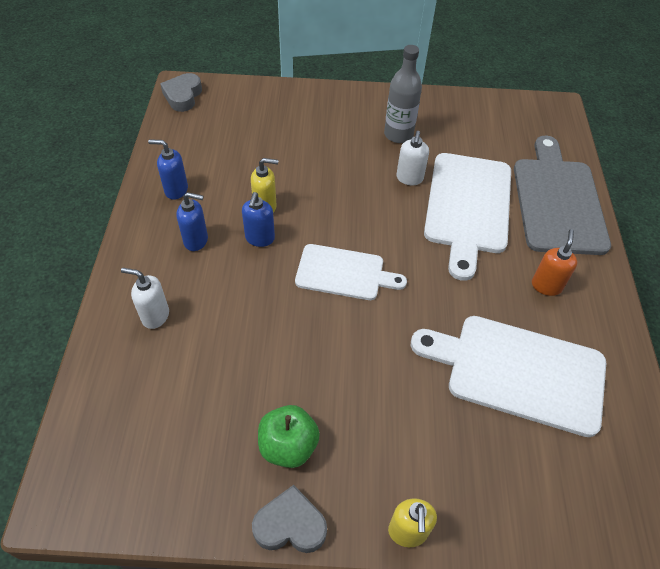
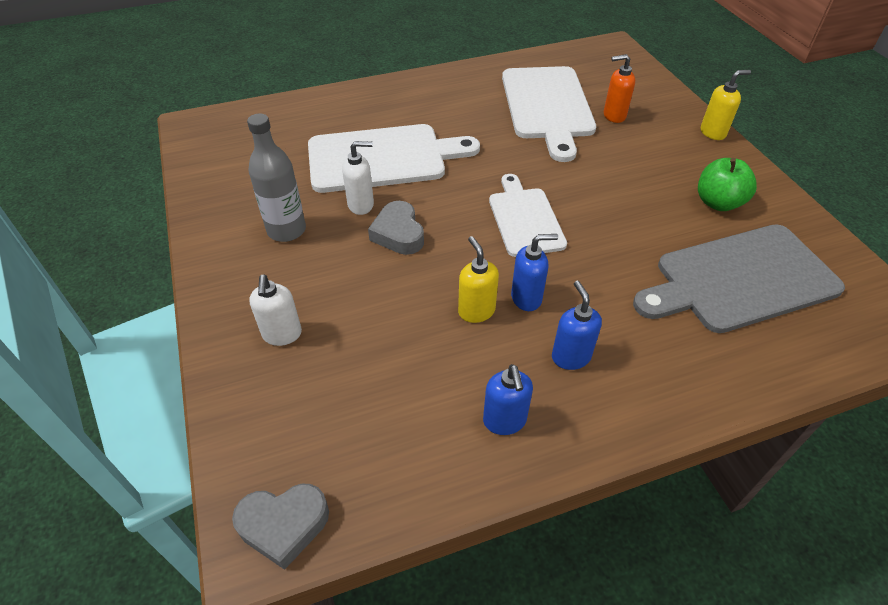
camera: 110 degrees left, 5 degrees down
white soap dispenser [121,268,169,329] -> white soap dispenser moved to [249,275,302,346]
grey heart [252,485,327,553] -> grey heart moved to [368,201,424,255]
grey cutting board [514,136,611,255] -> grey cutting board moved to [633,224,845,333]
orange soap dispenser [532,229,577,296] -> orange soap dispenser moved to [604,54,635,123]

